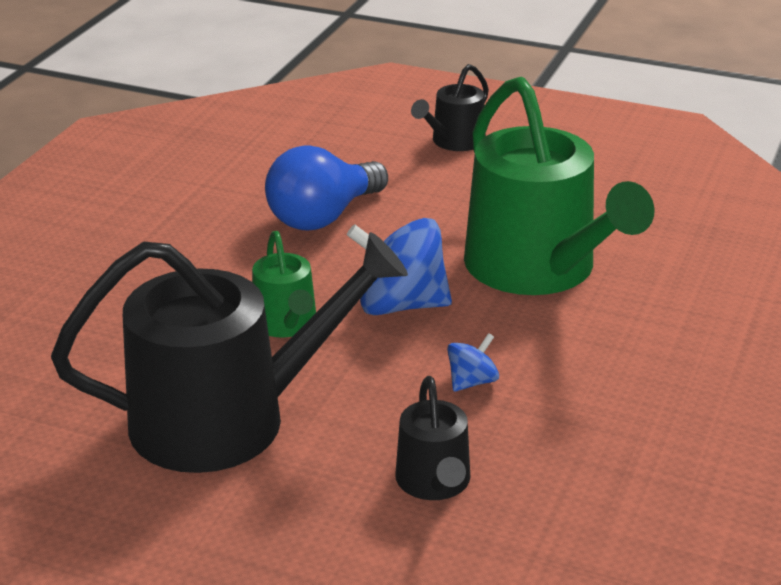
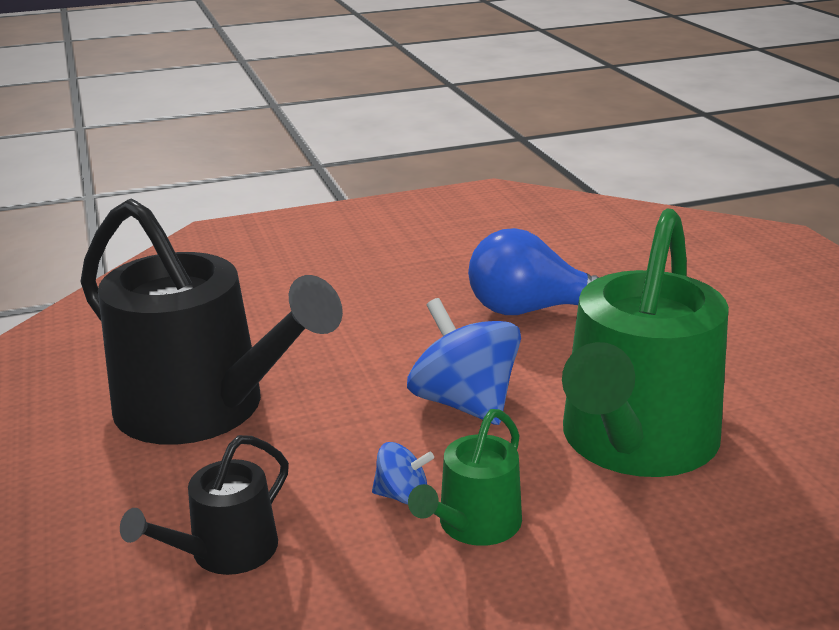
camera: 50 degrees right, 5 degrees down
green watering can [252,231,316,337] -> green watering can moved to [408,409,522,546]
black watering can [411,64,489,151] -> none

